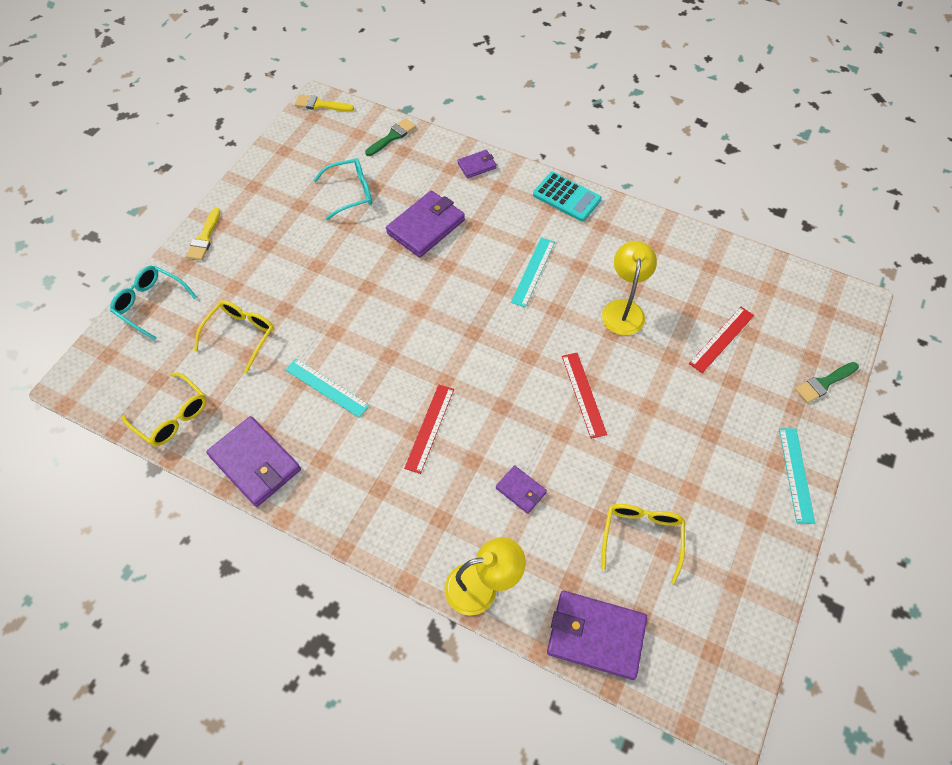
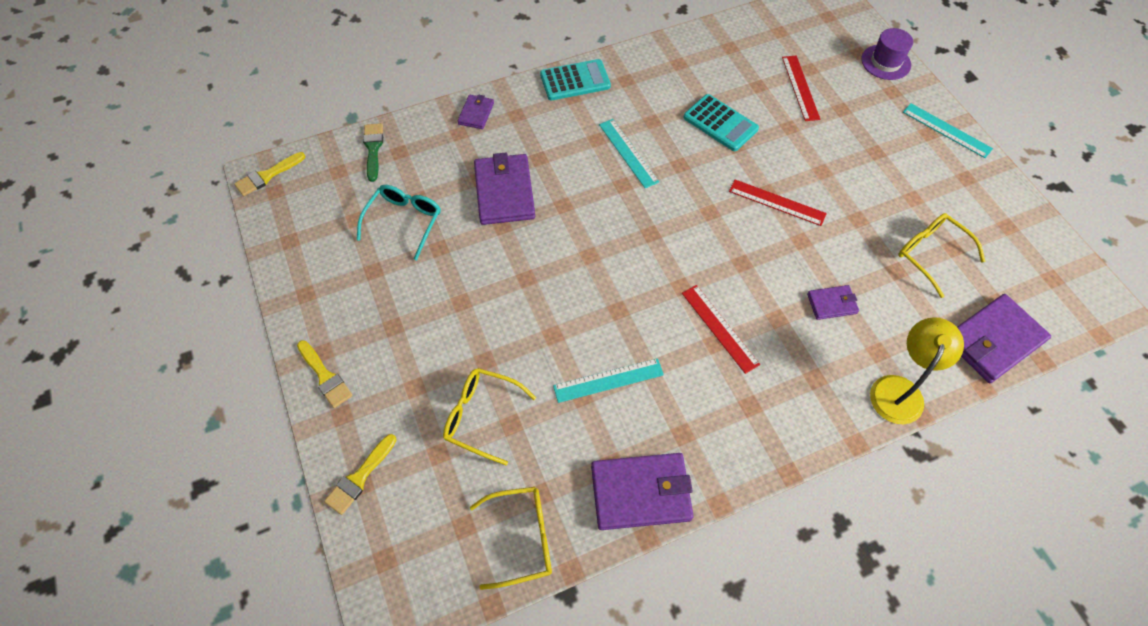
camera: 50 degrees left, 0 degrees up
turquoise glasses [110,266,197,340] -> yellow brush [324,434,397,515]
yellow glasses [194,300,274,374] -> yellow glasses turned 45 degrees counterclockwise [443,368,536,465]
yellow lamp [602,241,657,335] -> turquoise calculator [683,94,759,151]
green brush [795,362,859,403] -> purple hat [861,28,913,80]

